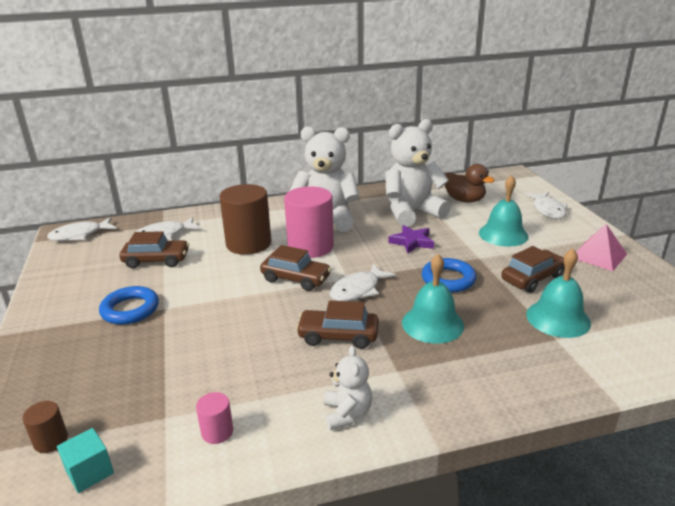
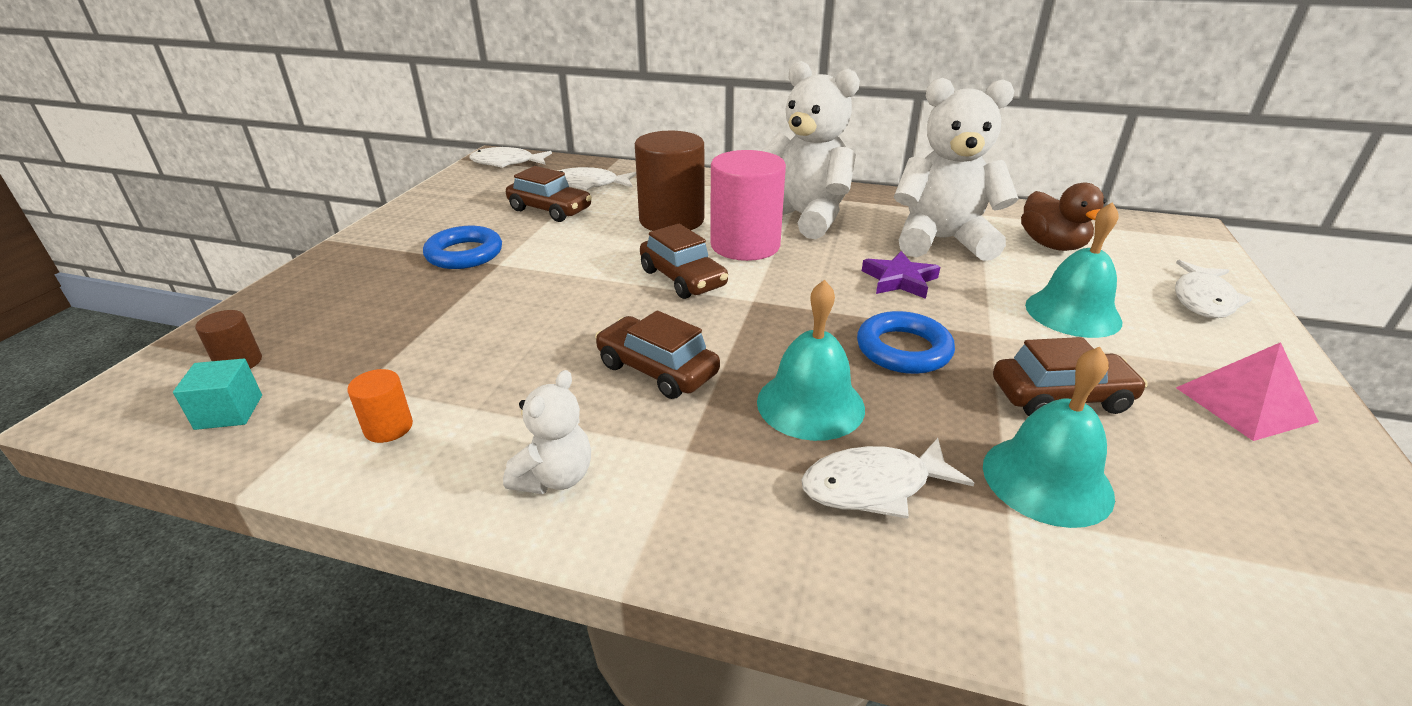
camera: 30 degrees right, 5 degrees up
pink cylinder [196,392,233,444] -> orange cylinder [347,369,413,443]
white fish [330,264,396,301] -> white fish moved to [801,438,974,519]

